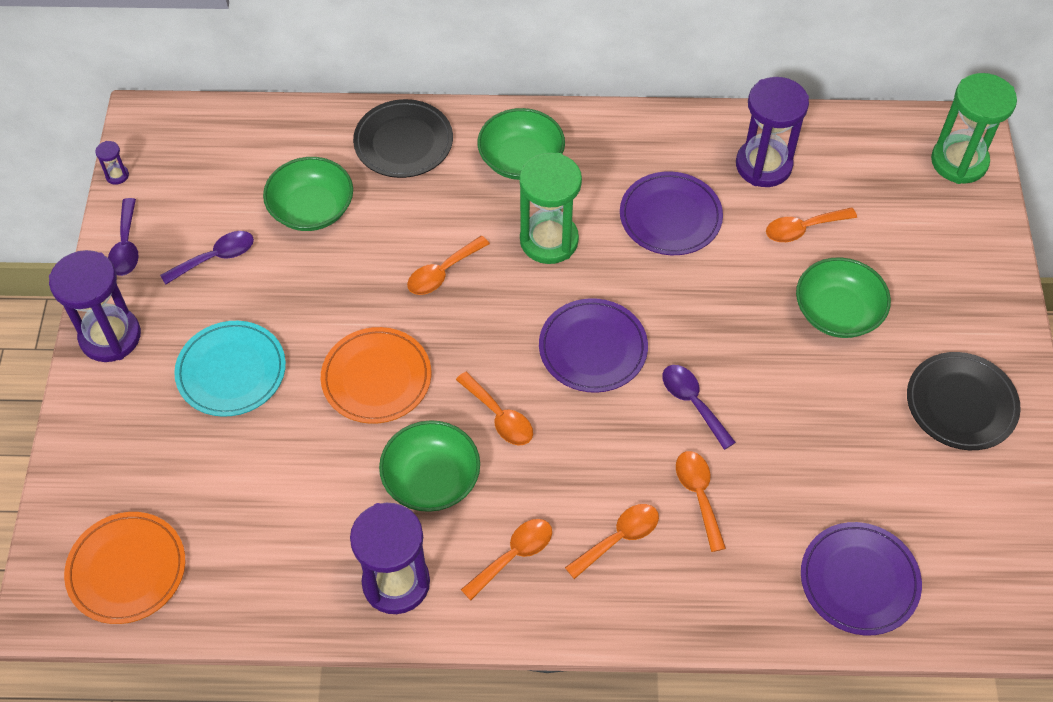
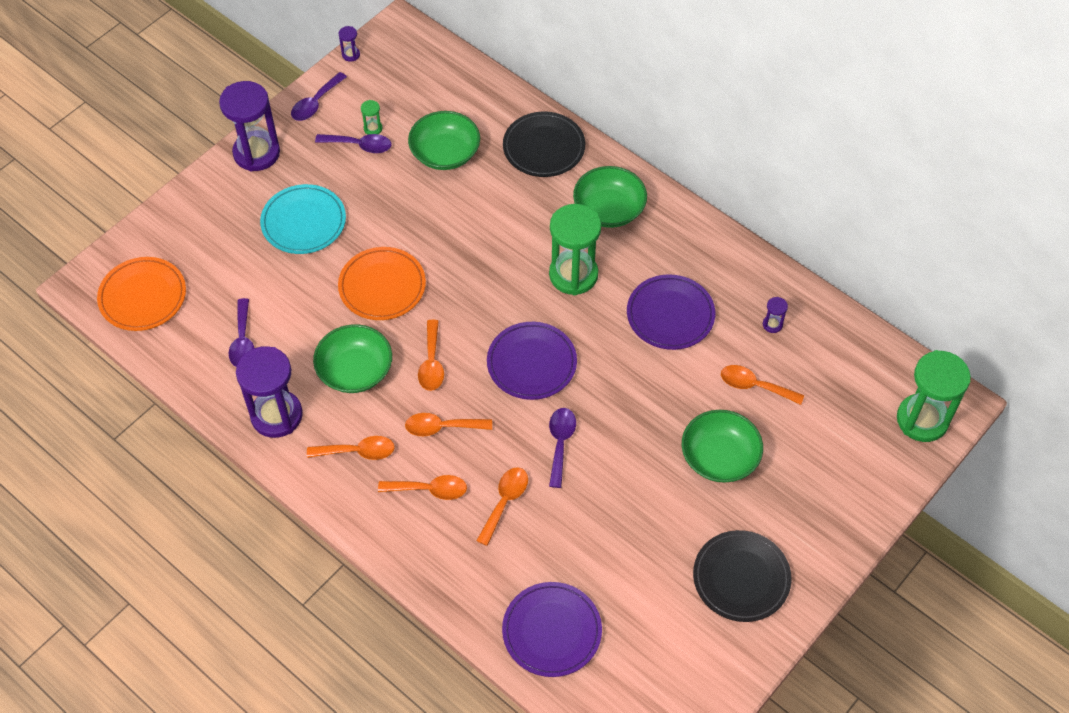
camera: 40 degrees right, 0 degrees up
orange spoon [407,236,490,295] -> orange spoon moved to [405,413,492,436]
purple hourglass [736,77,809,187] -> purple hourglass [763,297,788,333], size x0.41
none -> purple spoon [229,298,254,367]
none -> green hourglass [361,100,382,135]

